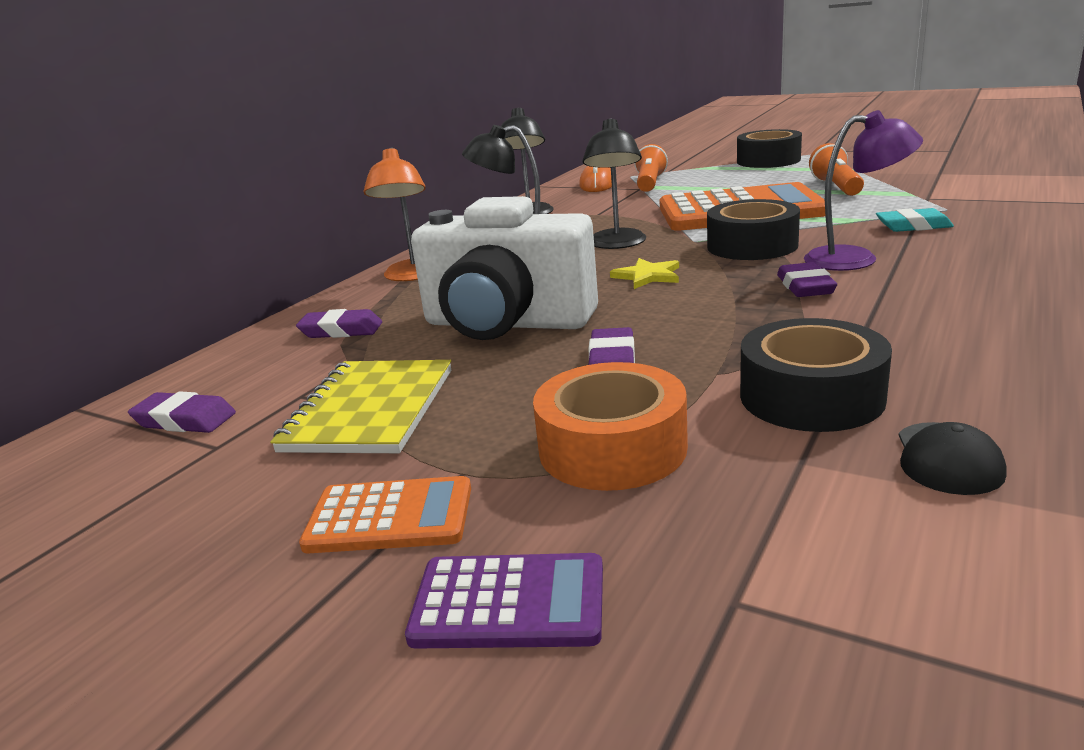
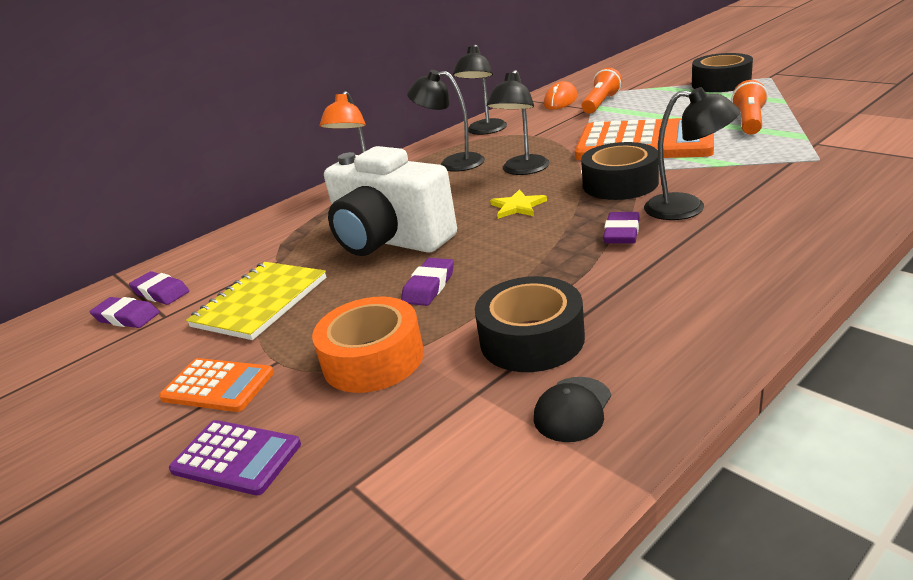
camera: 20 degrees right, 5 degrees up
purple eraser [296,309,382,338] -> purple eraser moved to [89,297,159,328]
purple lamp [804,110,923,271] -> black lamp [644,87,740,220]
turquoise eraser [876,208,954,232] -> none

